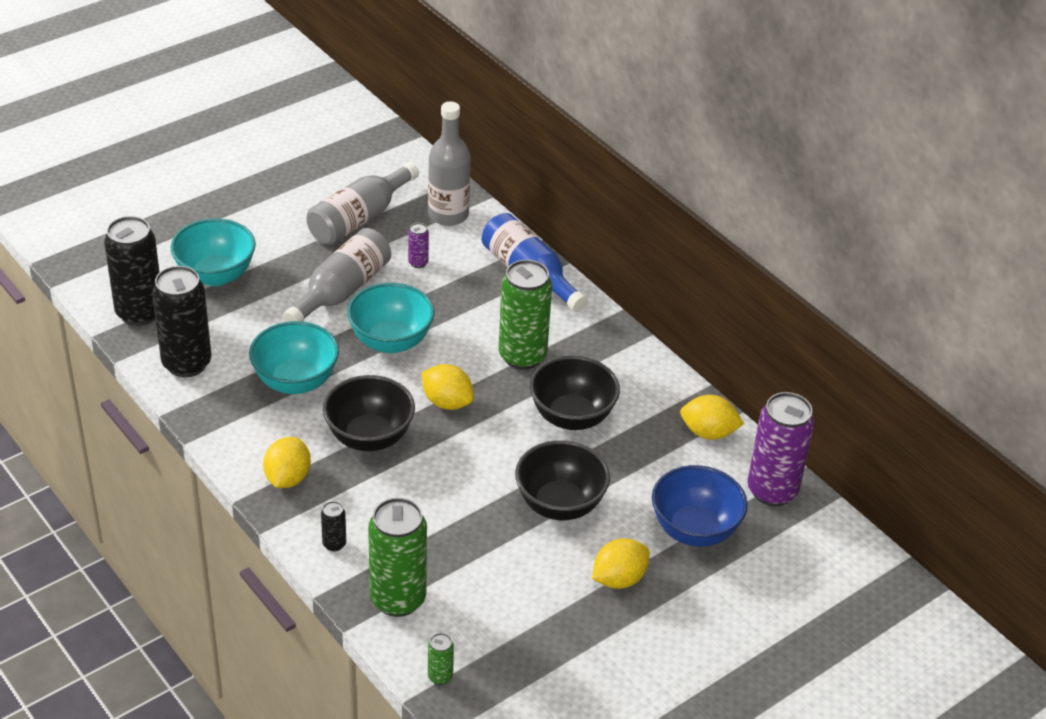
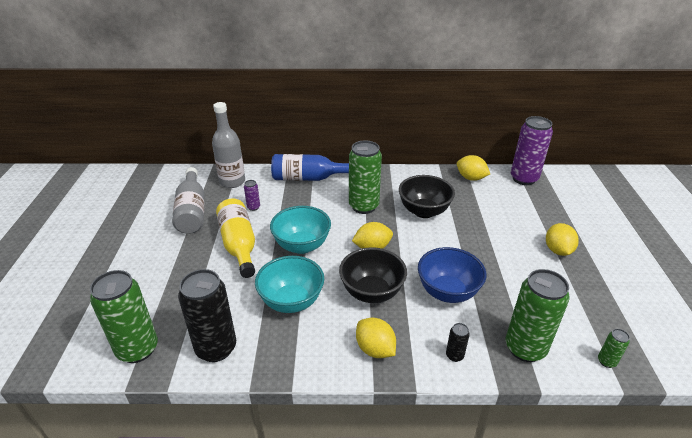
camera: 50 degrees left, 5 degrees down
black can [104,216,159,326] -> green can [90,270,158,363]
turquoise bowl [171,218,256,286] -> none
grey bottle [283,228,391,322] -> yellow bottle [216,199,255,278]
black bowl [515,440,610,520] -> none
blue bowl [652,465,748,547] -> blue bowl moved to [418,247,486,303]
yellow lemon [680,395,744,440] -> yellow lemon turned 75 degrees clockwise [457,155,490,181]

